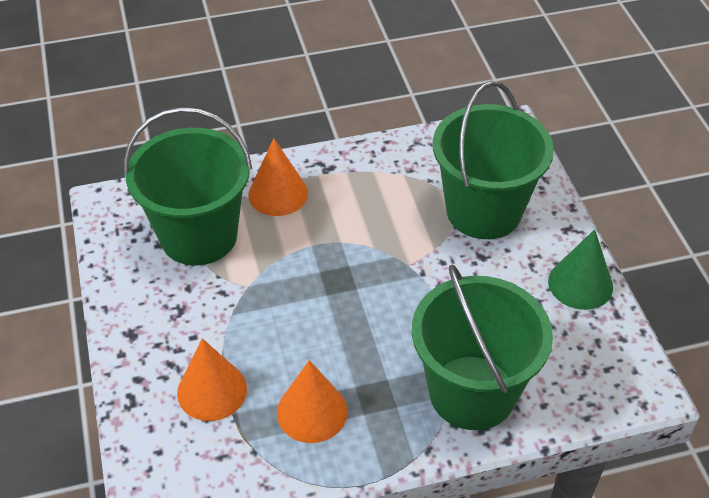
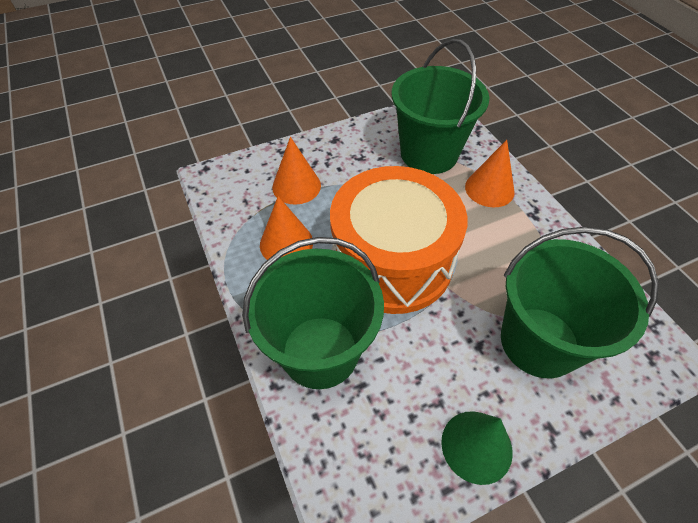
camera: 80 degrees right, 5 degrees up
none -> orange drum [330,166,467,314]

